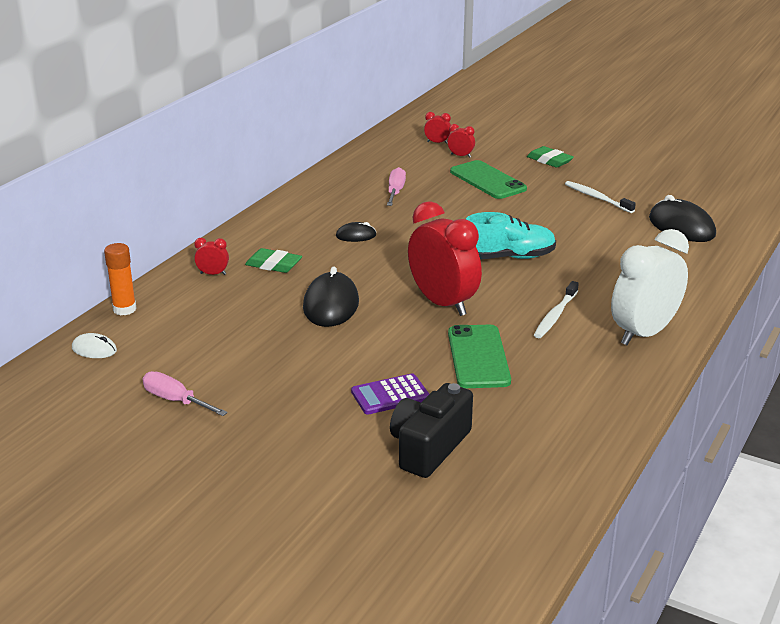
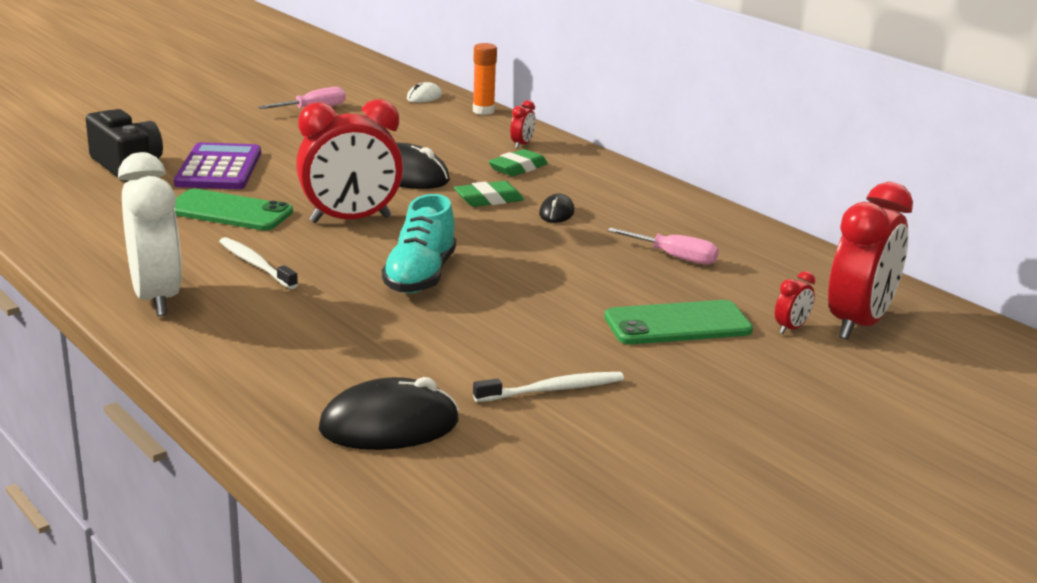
camera: 110 degrees right, 5 degrees down
purple calculator [351,373,429,415] -> purple calculator [174,142,261,189], size x1.56
red clock [424,112,451,144] -> red clock [828,182,913,340], size x2.44
green eraser [527,146,574,168] -> green eraser moved to [454,181,524,207]

